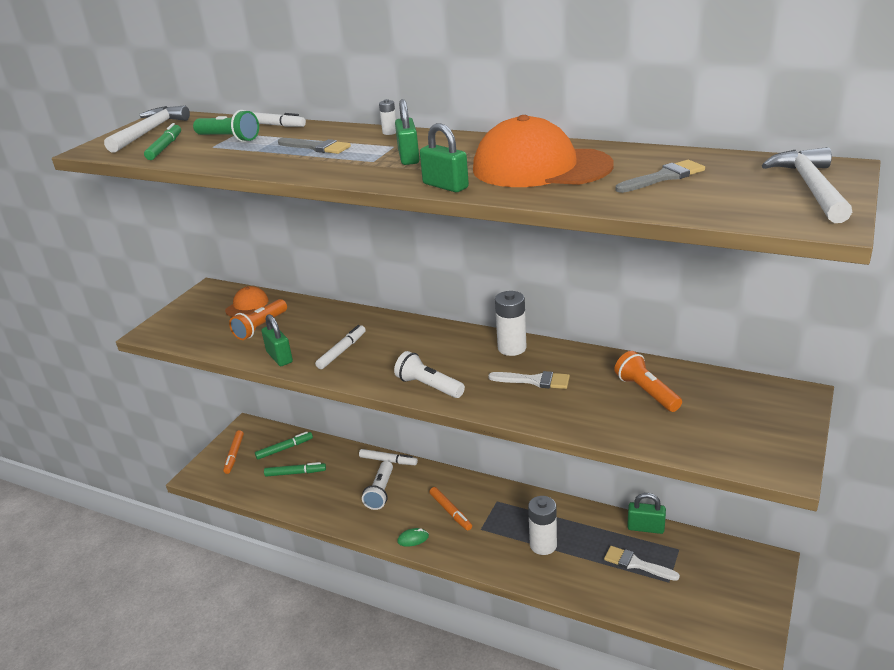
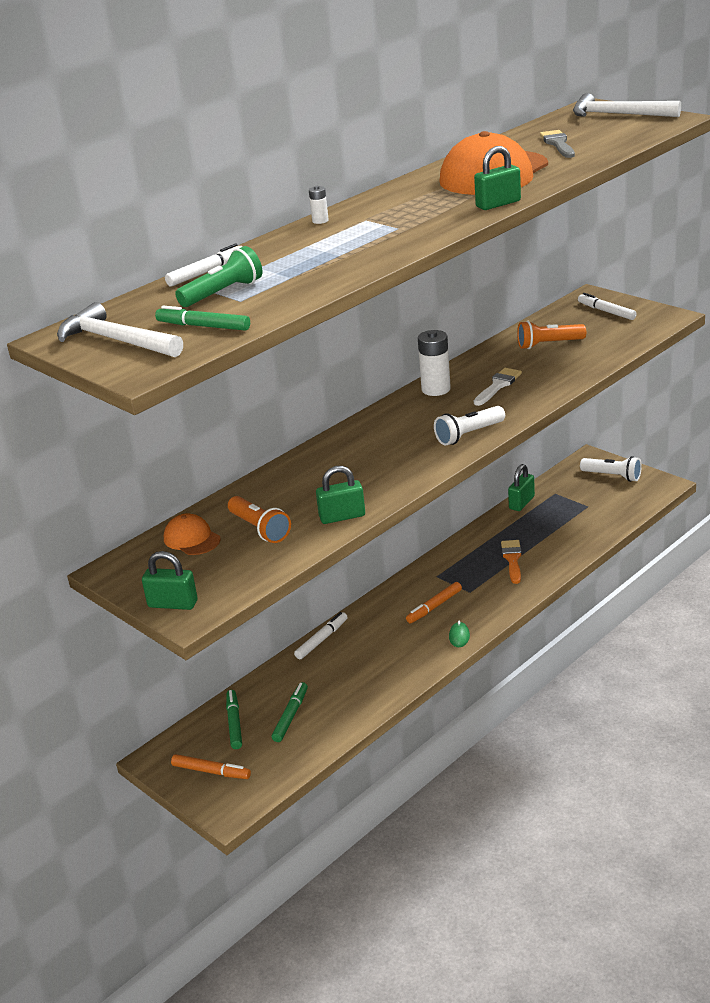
camera: 70 degrees left, 0 degrees up
grey brush [278,138,351,154] -> none
white marker [315,325,366,369] -> white marker moved to [578,293,637,320]
white flashlight [362,461,393,510] -> white flashlight moved to [580,456,642,482]
green padlock [395,99,420,165] -> green padlock moved to [142,551,198,610]
orange marker [429,487,472,530] -> orange marker turned 150 degrees clockwise [406,582,462,623]
white battery [528,496,557,555] -> orange brush [501,540,522,584]
white brush [604,546,680,581] -> none

